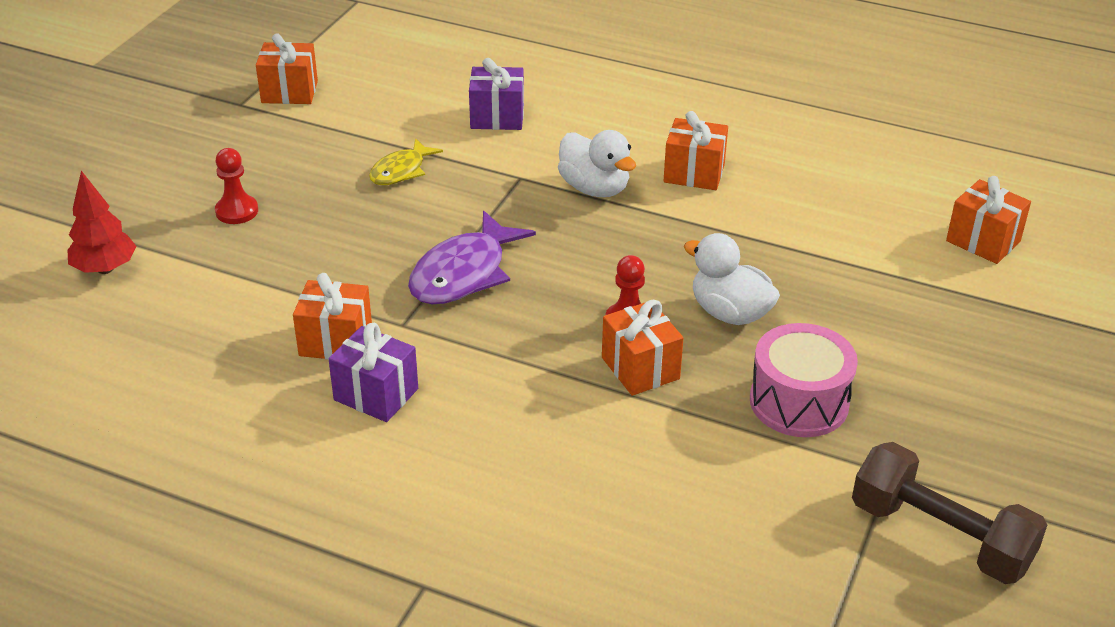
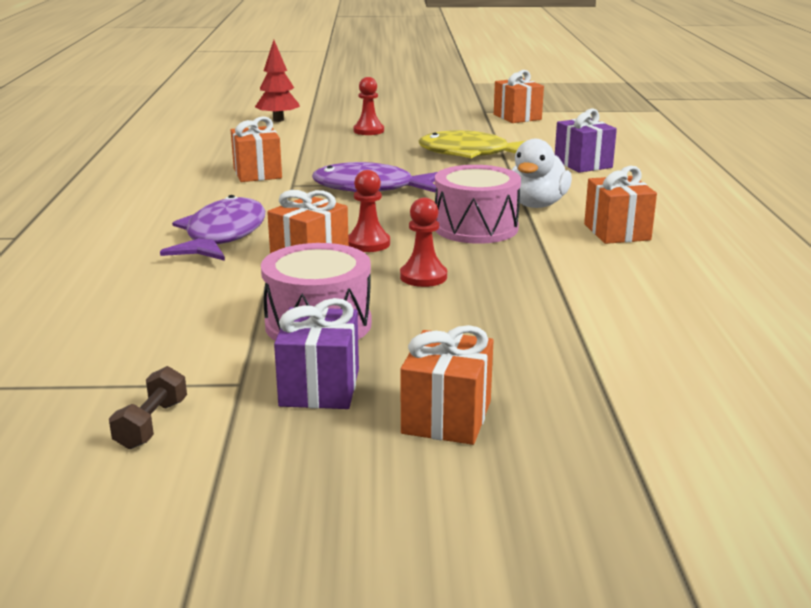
camera: 65 degrees right, 15 degrees down
purple gift [328,323,418,422] -> purple gift moved to [274,298,359,409]
yellow fish [369,138,443,185] -> yellow fish [419,130,525,158], size x1.66
white duck [684,233,780,325] -> red pawn [400,198,447,287]
brown dumbbell [852,442,1047,584] -> brown dumbbell [109,366,187,449], size x0.47
orange gift [946,176,1031,264] -> orange gift moved to [401,325,493,445]
none -> purple fish [160,195,265,261]
none -> pink drum [435,165,521,244]

